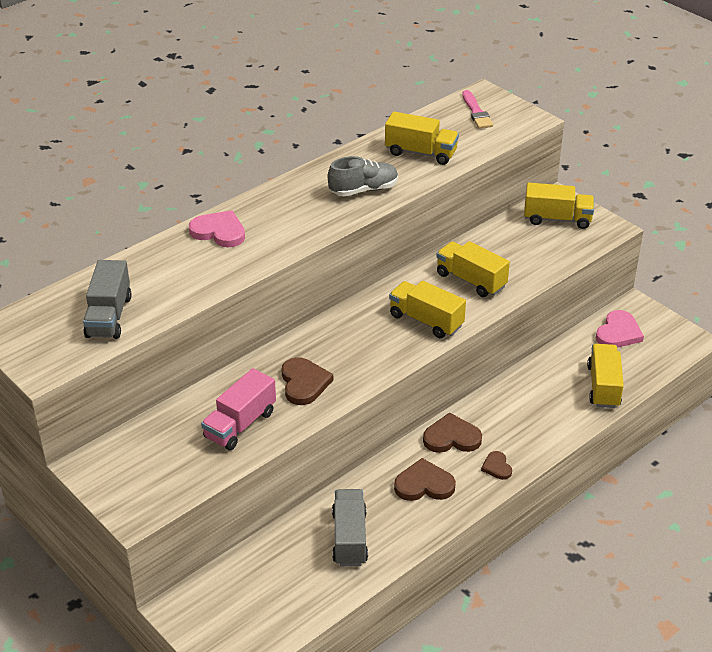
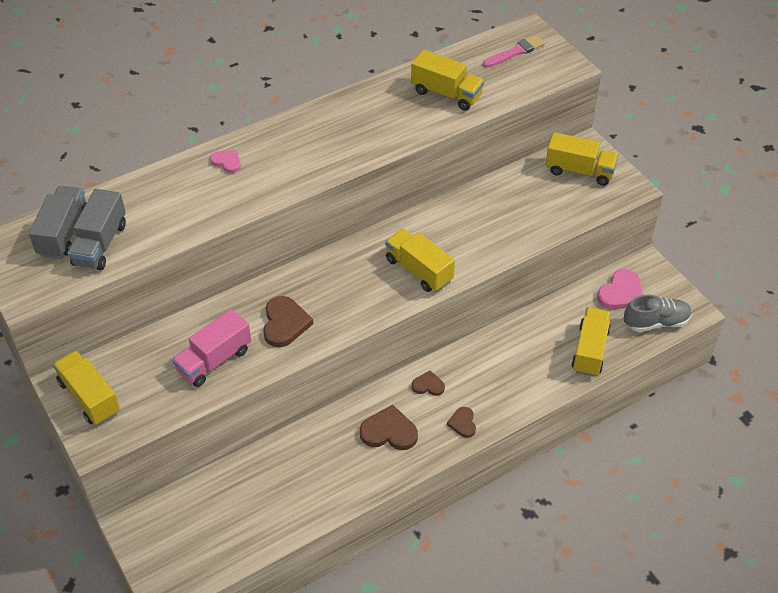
camera: 10 degrees right, 10 degrees up
pink heart [189,210,245,247] -> pink heart [210,150,241,173], size x0.59
grey shoe [328,156,398,196] -> grey shoe moved to [624,295,692,332]
grey truck [332,489,368,566] -> grey truck moved to [29,186,86,259]
brown heart [423,413,482,453] -> brown heart [412,370,445,396], size x0.59
yellow truck [436,241,510,297] -> yellow truck moved to [53,351,120,425]
pink brush [462,90,493,128] -> pink brush turned 120 degrees counterclockwise [483,35,545,67]

